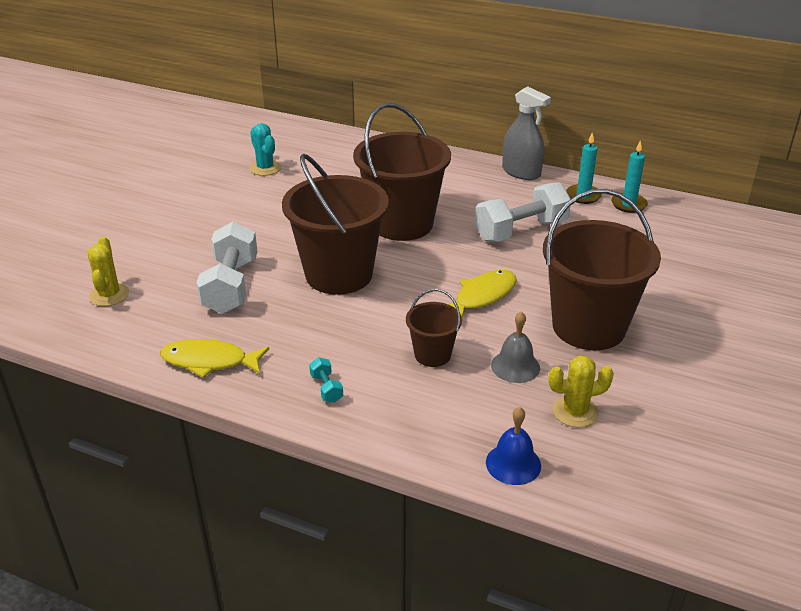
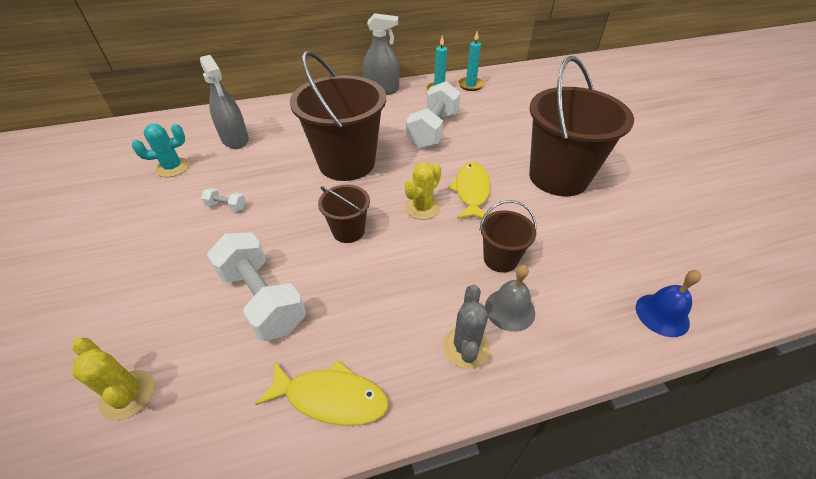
camera: 40 degrees left, 10 degrees up
yellow fish [160,339,269,378] -> yellow fish turned 135 degrees counterclockwise [255,360,389,426]
turquoise cactus [250,123,281,176] -> turquoise cactus turned 45 degrees counterclockwise [132,124,189,177]
brown bucket [282,154,389,295] -> brown bucket [318,185,370,243], size x0.48
turquoise dumbbell [309,357,343,403] -> grey cactus [443,284,490,369]
grey bell [491,312,540,383] -> grey bell moved to [485,265,535,332]
yellow cactus [548,356,614,428] -> yellow cactus moved to [405,162,441,220]
none -> grey spray bottle [200,55,249,149]
none -> white dumbbell [201,188,246,212]

